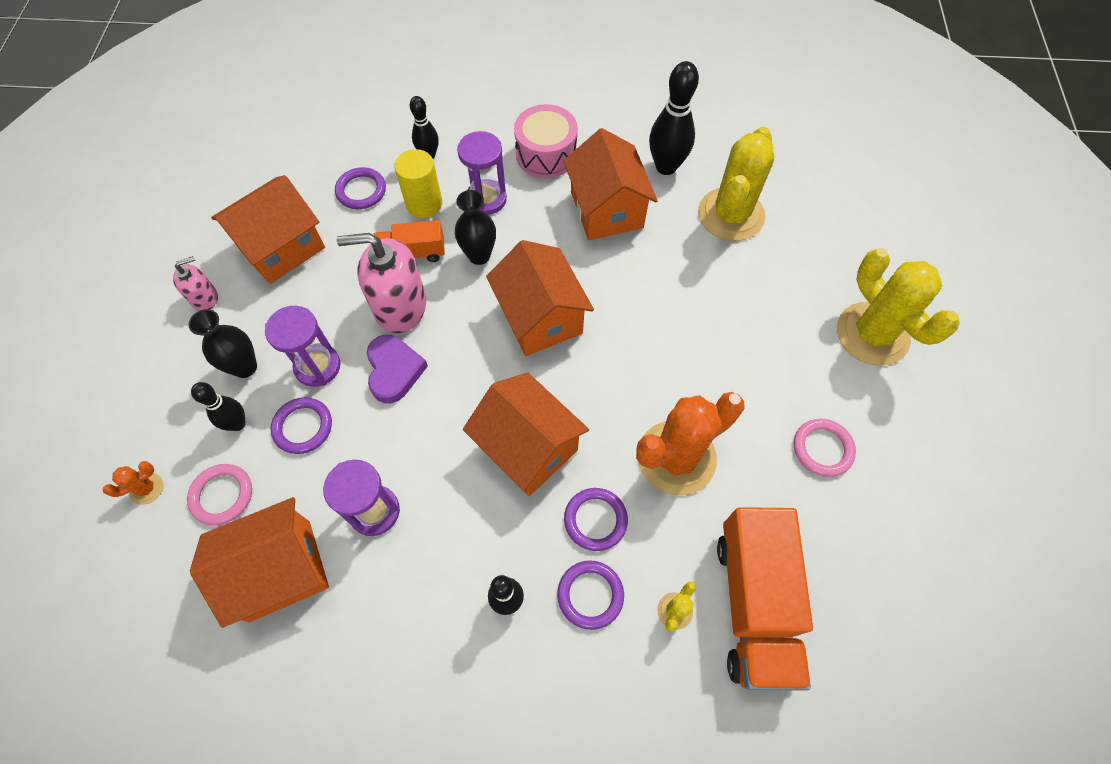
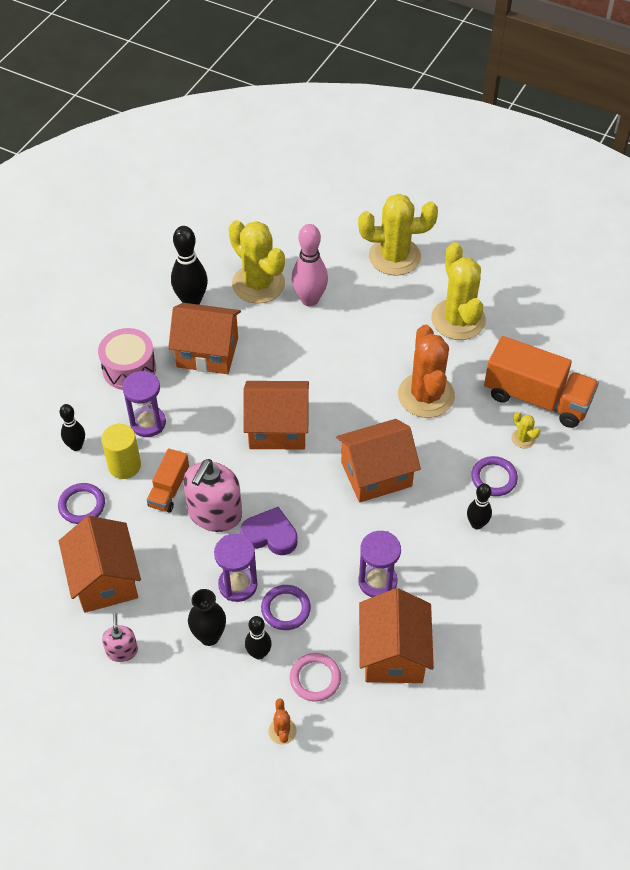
camera: 65 degrees left, 10 degrees down
black vase [455,190,496,265] -> none
purple ring [564,488,628,551] -> none
pink ring [794,419,856,477] -> yellow cactus [431,242,486,340]
none -> pink bowling pin [292,224,328,306]

